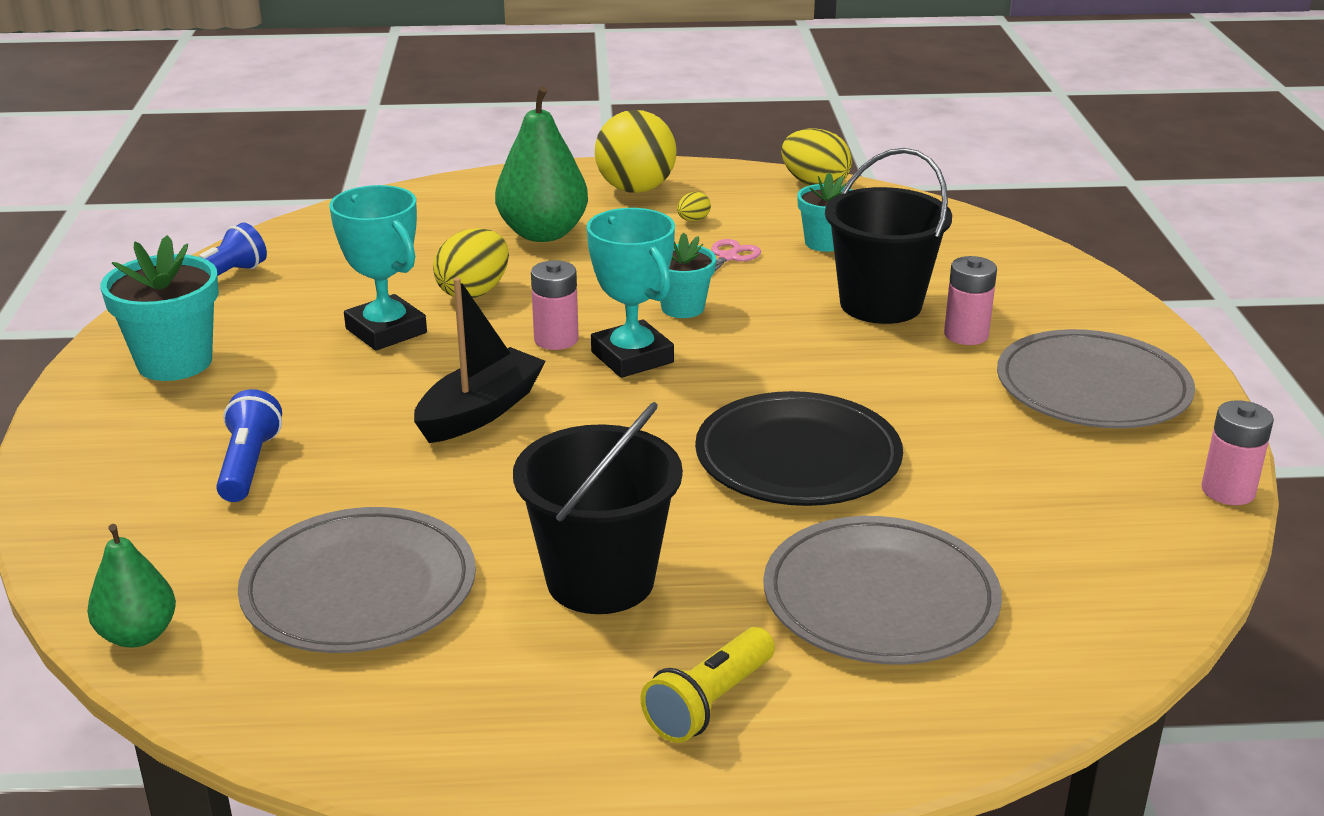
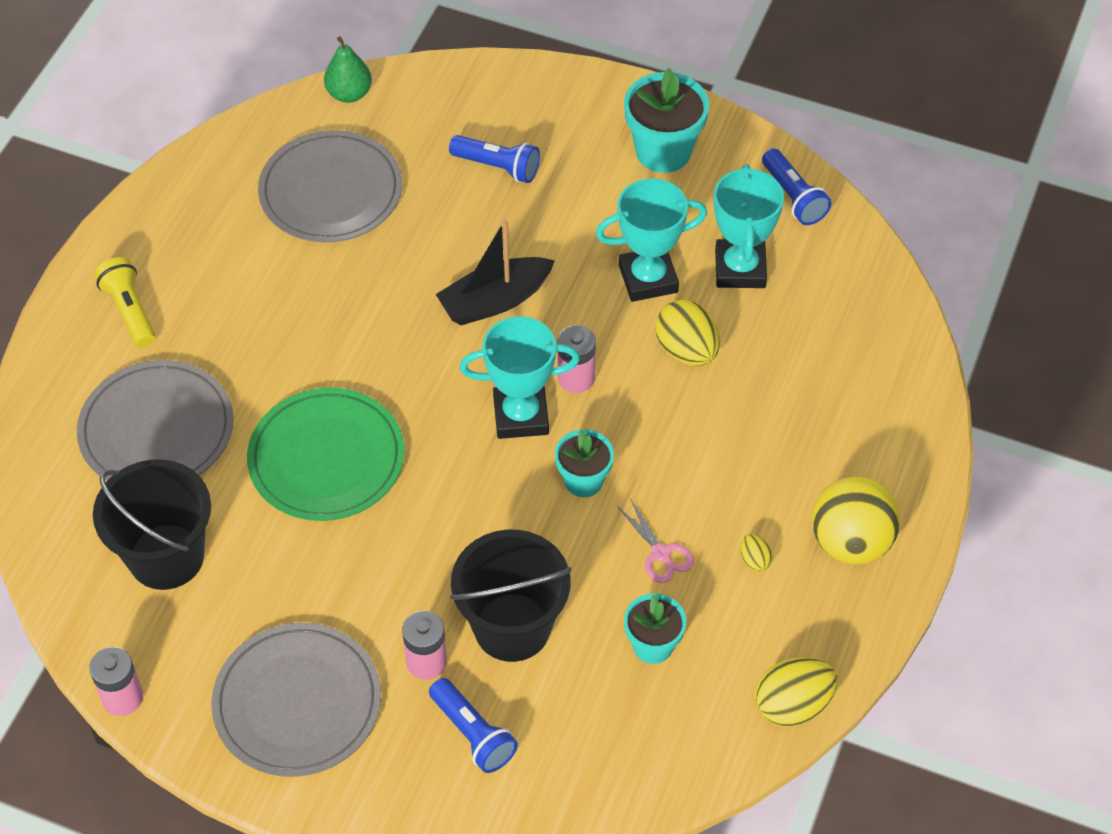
camera: 115 degrees right, 25 degrees up
black boat [414,277,546,443] -> black boat turned 90 degrees clockwise [436,220,555,325]
green pear [495,86,588,242] -> none
black bucket [513,402,683,614] -> black bucket moved to [93,459,211,590]
black plate [695,391,903,506] -> green plate [247,388,404,521]
none -> blue flashlight [429,678,518,773]
none -> turquoise trophy [714,164,784,288]

